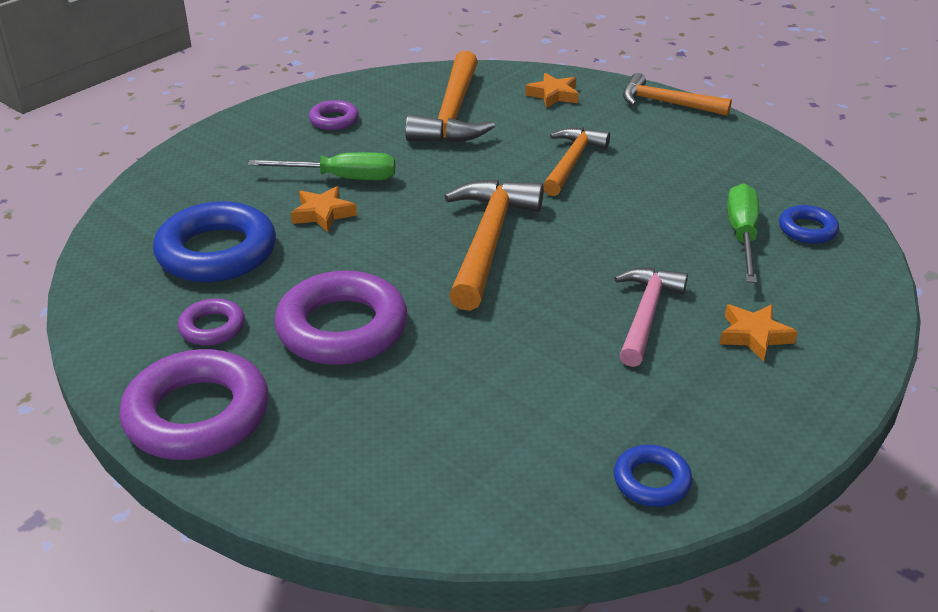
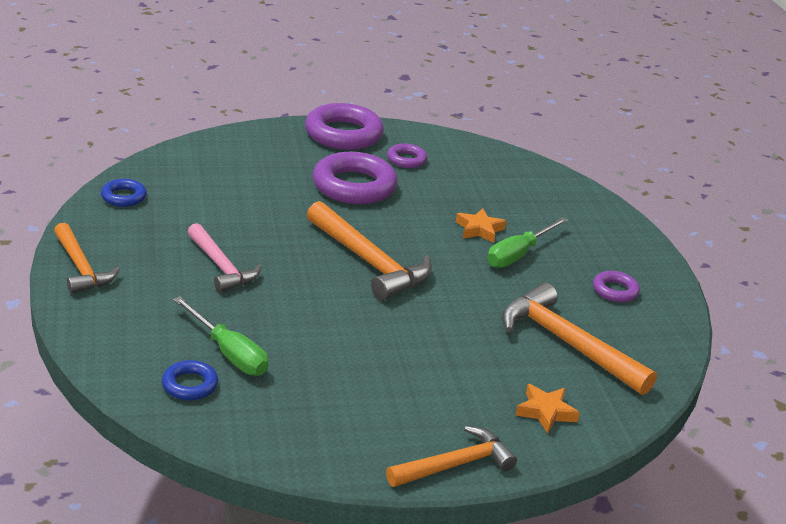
camera: 125 degrees right, 5 degrees down
blue ring [153,201,276,282] -> none
orange hammer [543,128,610,196] -> orange hammer moved to [54,223,120,294]
orange star [719,304,798,362] -> none

